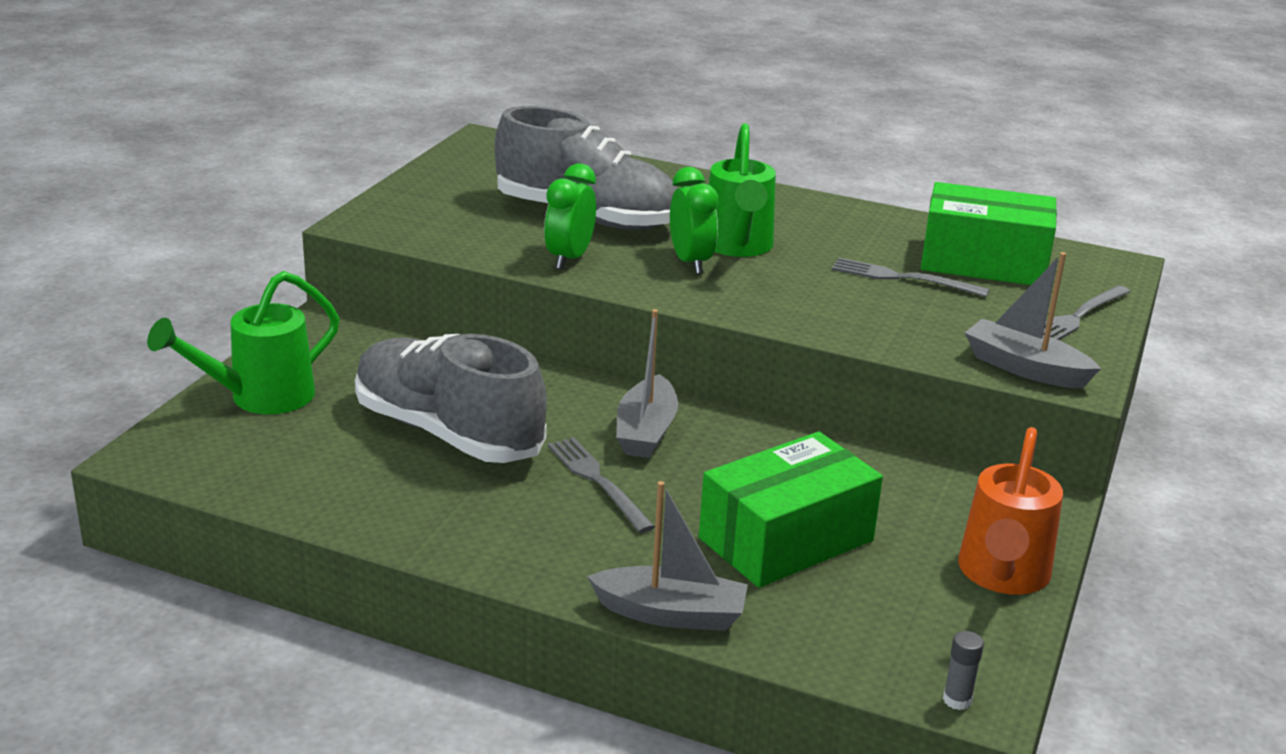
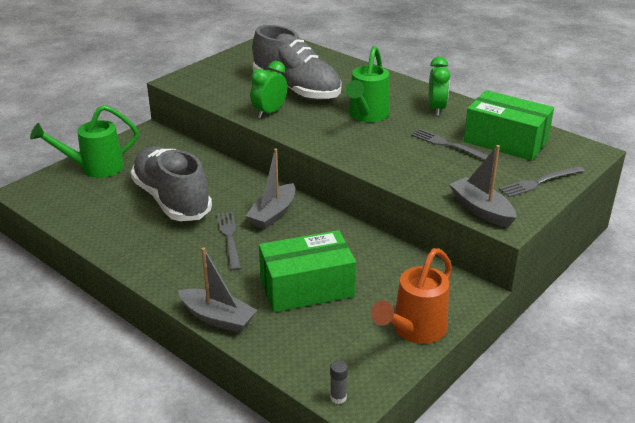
camera: 20 degrees right, 5 degrees up
green clock [670,167,718,274] -> green clock moved to [429,57,450,116]

